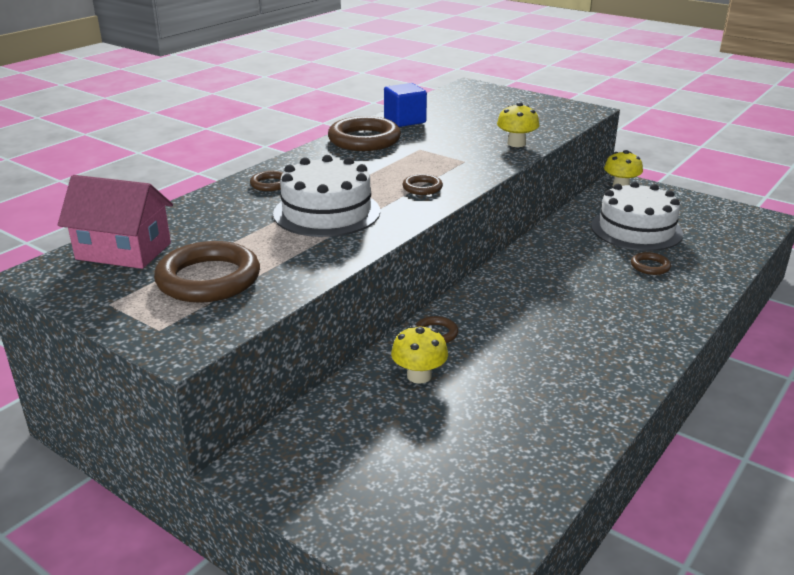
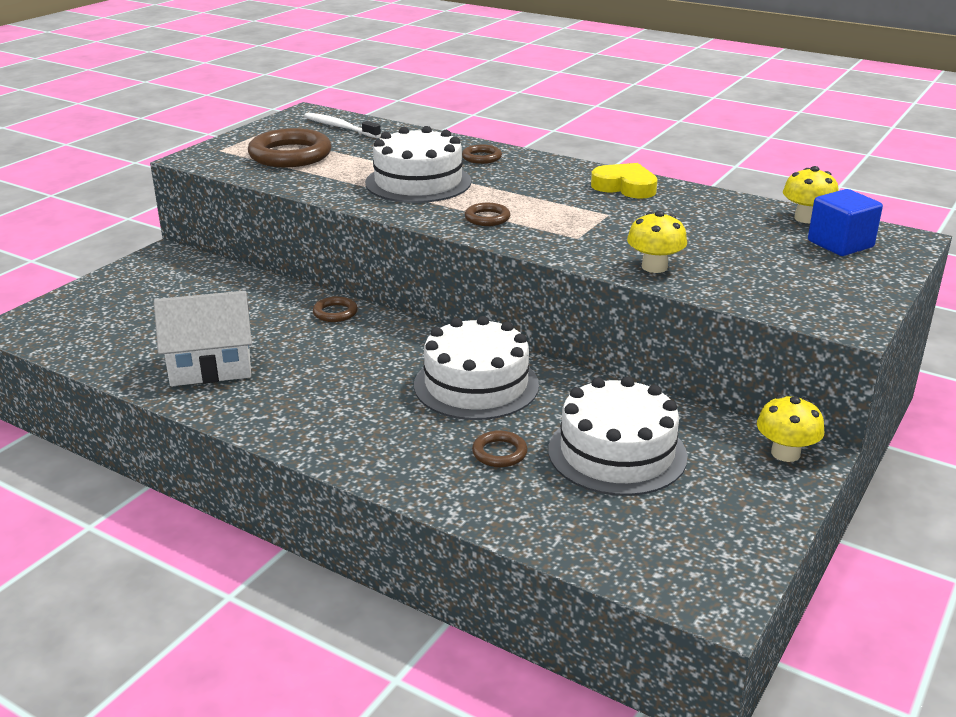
camera: 85 degrees right, 0 degrees up
pink house [58,175,173,269] -> white toothbrush [304,113,381,138]
brown ring [328,116,401,151] -> yellow heart [591,163,658,199]
blue cube [384,83,427,127] -> blue cube moved to [808,189,883,256]
yellow mushroom [391,325,448,384] -> yellow mushroom moved to [783,166,839,223]
none -> white house [154,291,252,386]
none -> white cake [414,316,539,420]

